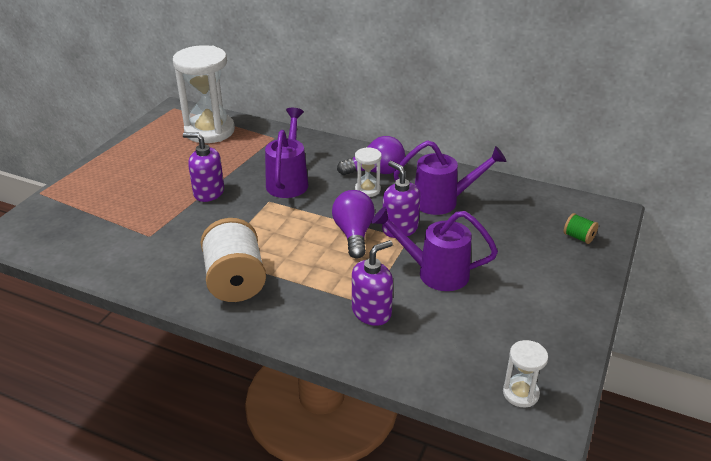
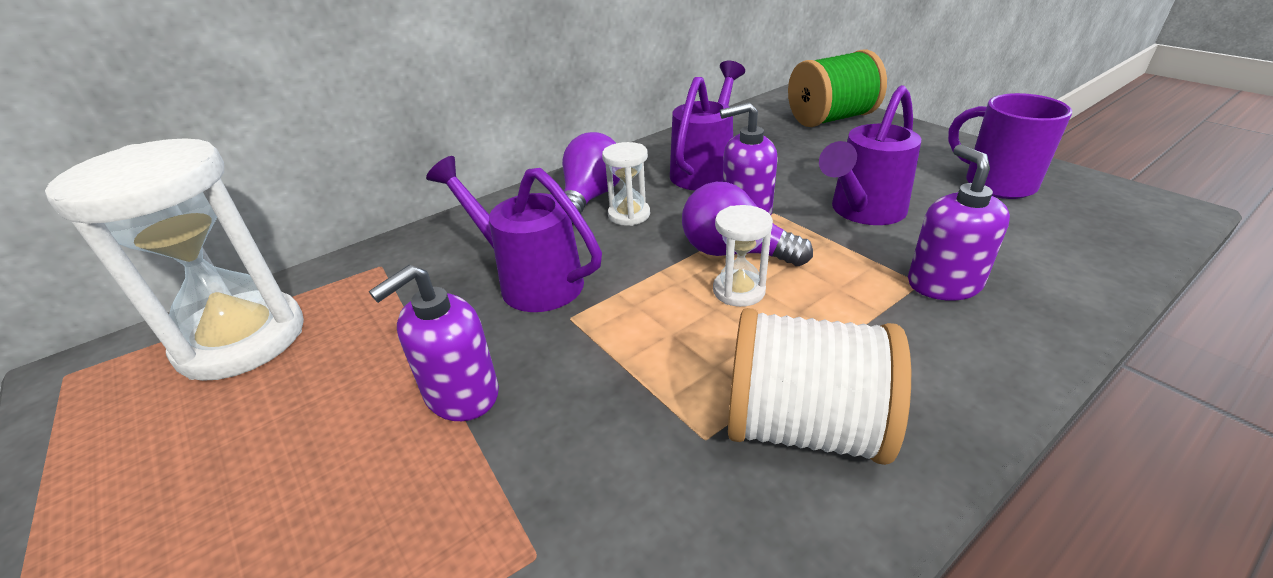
camera: 60 degrees left, 0 degrees up
white hourglass [503,340,548,407] -> white hourglass moved to [713,205,773,307]
green spool [564,213,598,244] -> green spool [788,49,887,127], size x2.29
none -> purple mug [948,93,1072,199]

